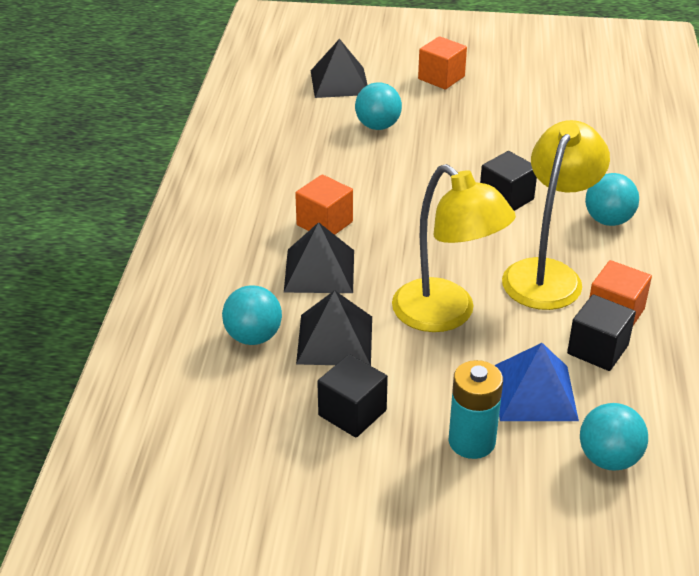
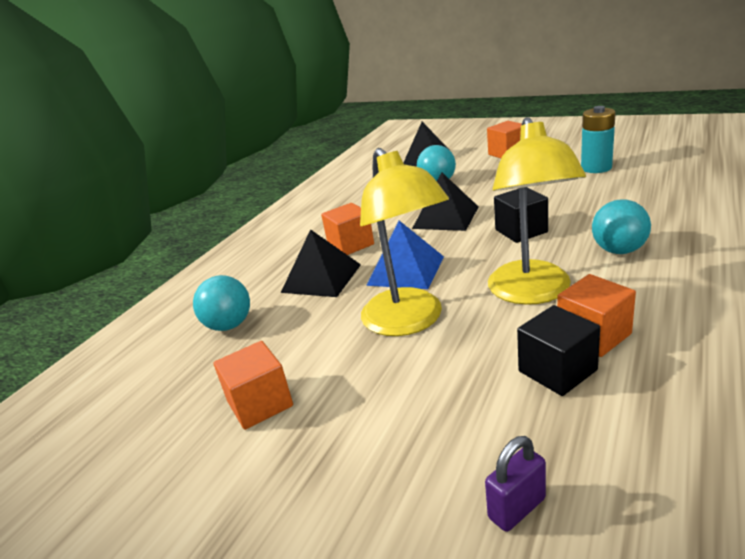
camera: 25 degrees right, 10 degrees down
black pyramid [296,290,372,366] -> black pyramid moved to [412,172,479,231]
black cube [317,354,388,438] -> orange cube [214,341,293,430]
turquoise battery [449,360,503,459] -> turquoise battery moved to [581,106,616,173]
blue pyramid [494,343,579,421] -> blue pyramid moved to [366,221,444,289]
yellow lamp [502,120,610,310] -> yellow lamp turned 135 degrees clockwise [488,117,586,305]
turquoise ball [580,403,648,471] -> purple padlock [485,436,546,532]

